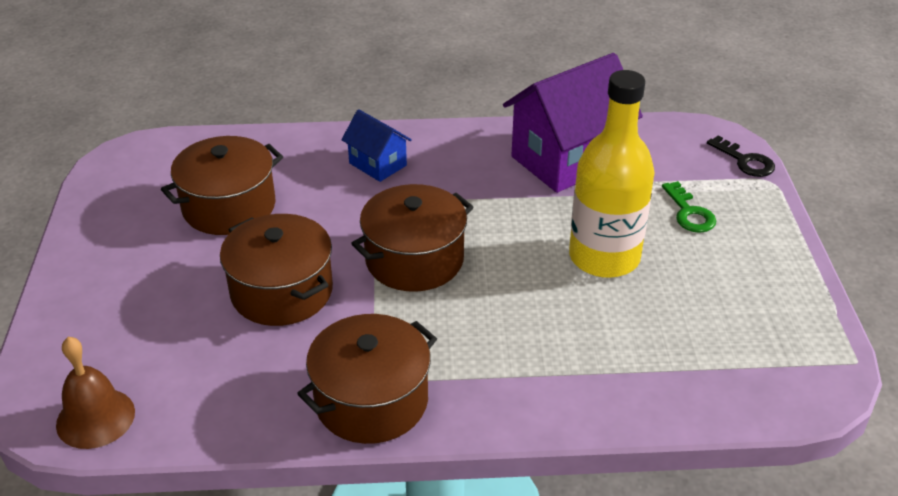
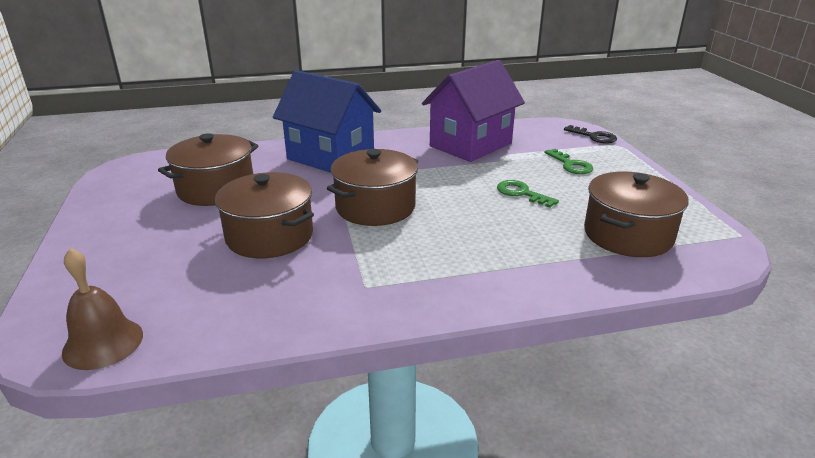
camera: 10 degrees left, 10 degrees down
brown pot [297,314,437,444] -> brown pot moved to [584,172,688,257]
blue house [342,109,412,182] -> blue house [273,70,381,173], size x1.96
yellow bottle [569,70,655,278] -> green key [497,180,559,208]

